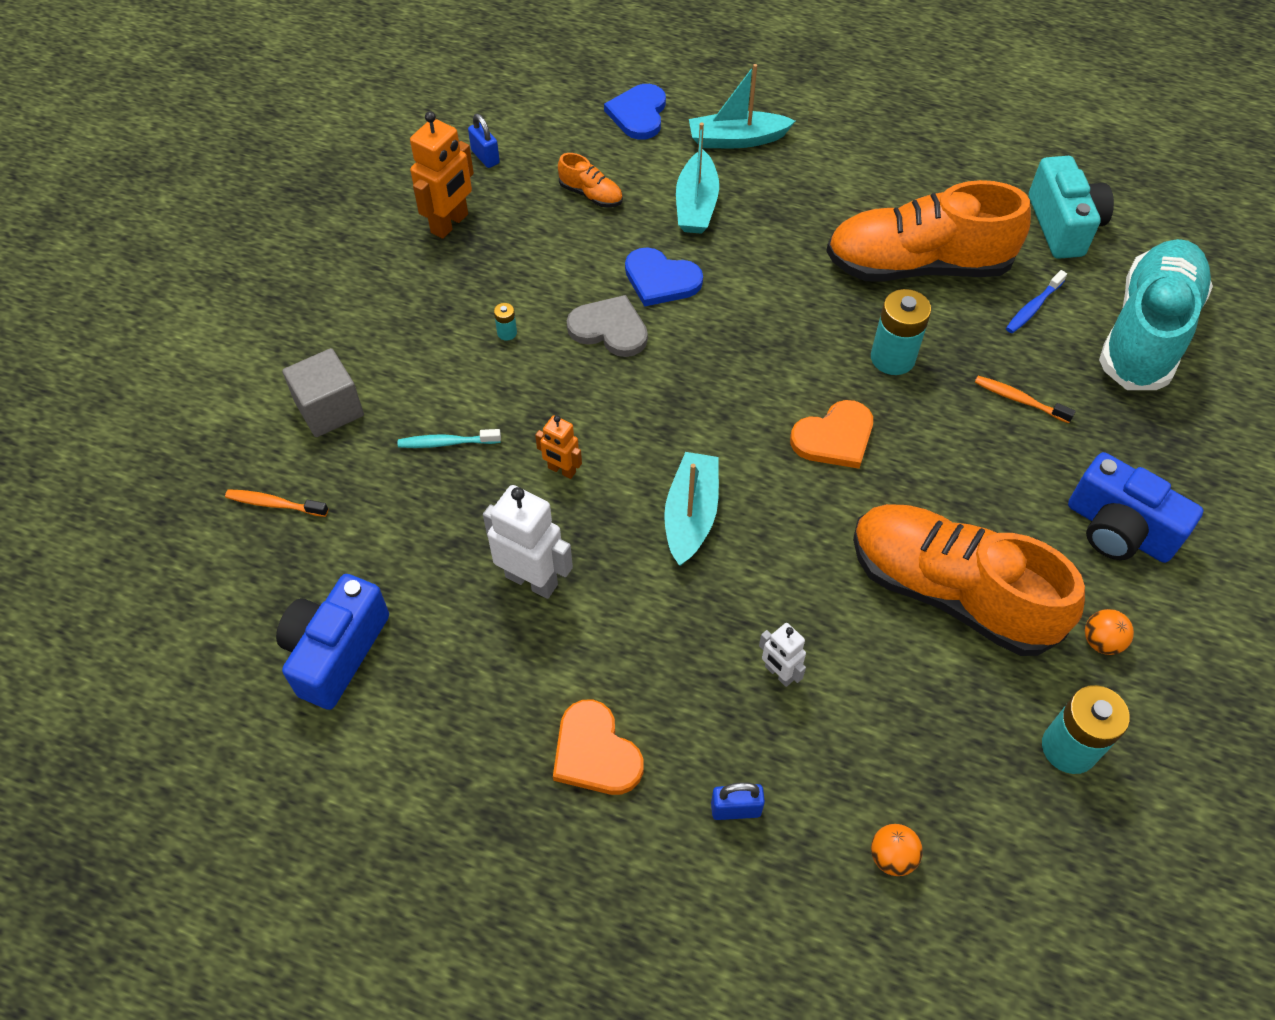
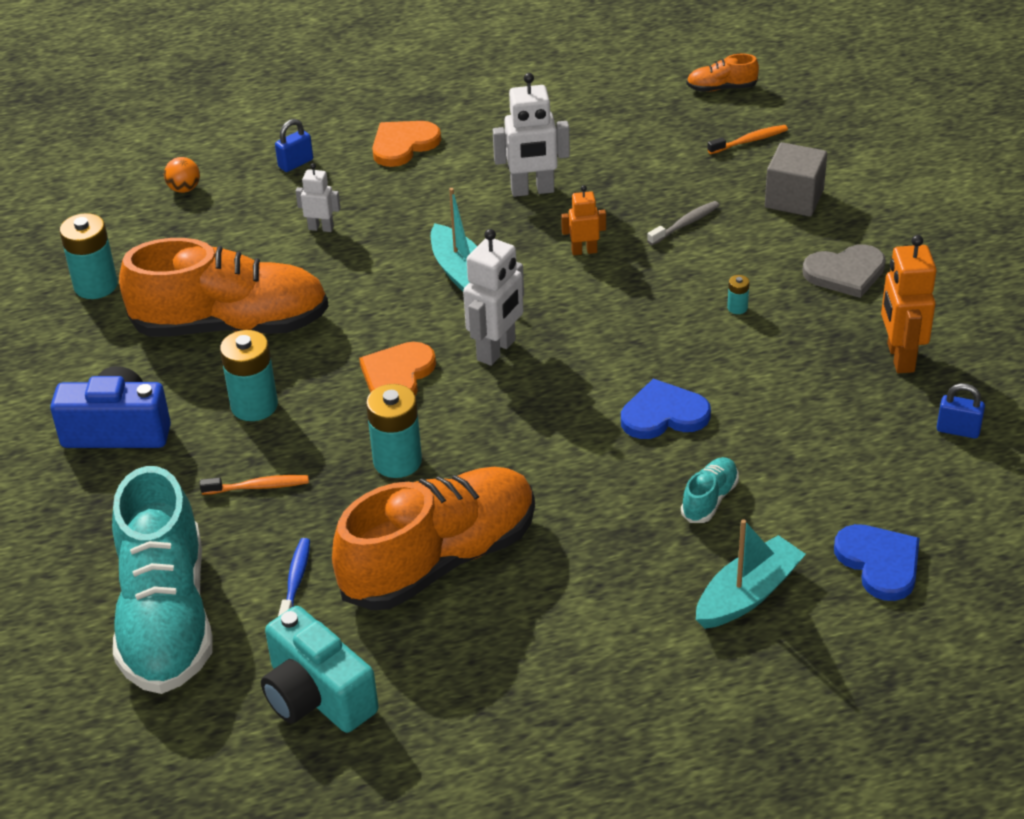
camera: 145 degrees right, 15 degrees down
blue camera [276,574,389,710] -> none
turquoise toothbrush [398,429,501,448] -> grey toothbrush [647,201,720,245]
orange heart [553,699,643,795] -> orange heart turned 60 degrees counterclockwise [372,121,441,167]
orange shoe [558,153,623,208] -> orange shoe moved to [686,54,759,92]
grey heart [567,295,648,357] -> grey heart moved to [802,244,886,298]
turquoise boat [676,123,719,234] -> turquoise shoe [681,457,739,523]
orange ball [1085,609,1134,655] -> none
none -> turquoise battery [220,330,278,421]
none -> white robot [463,229,524,366]

